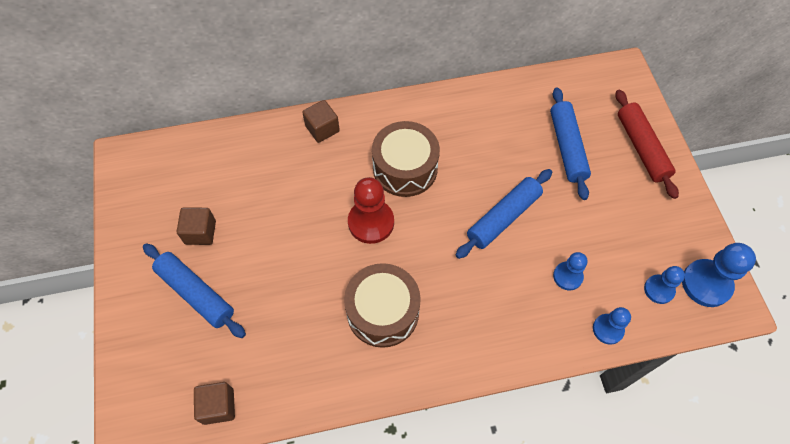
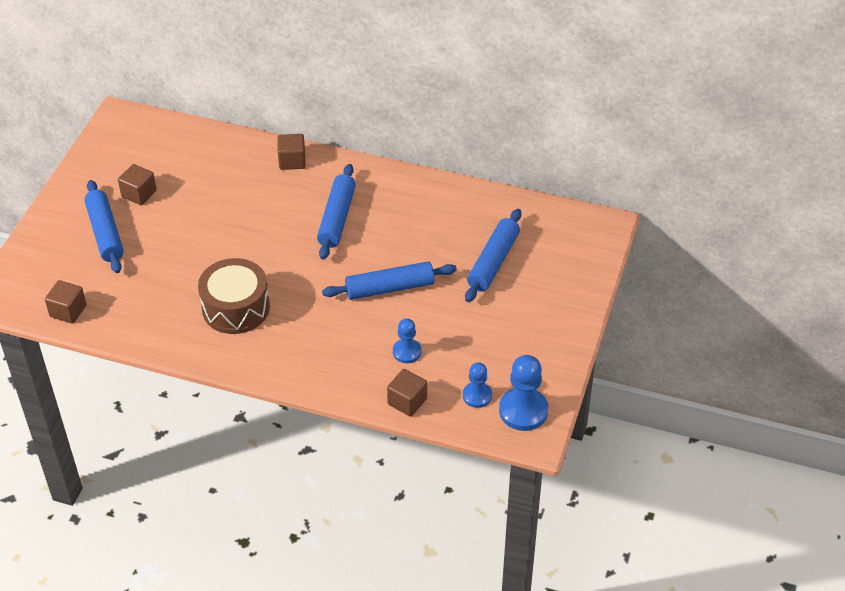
camera: 30 degrees right, 15 degrees down
red pawn [348,177,394,244] -> none
brown drum [372,121,440,197] -> blue rolling pin [317,164,356,260]
blue pawn [593,307,631,345] -> brown cube [387,369,427,417]
red rolling pin [615,90,679,199] -> none

